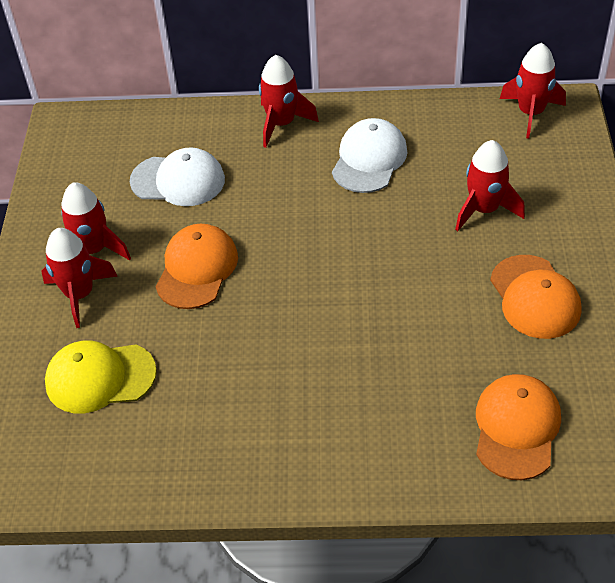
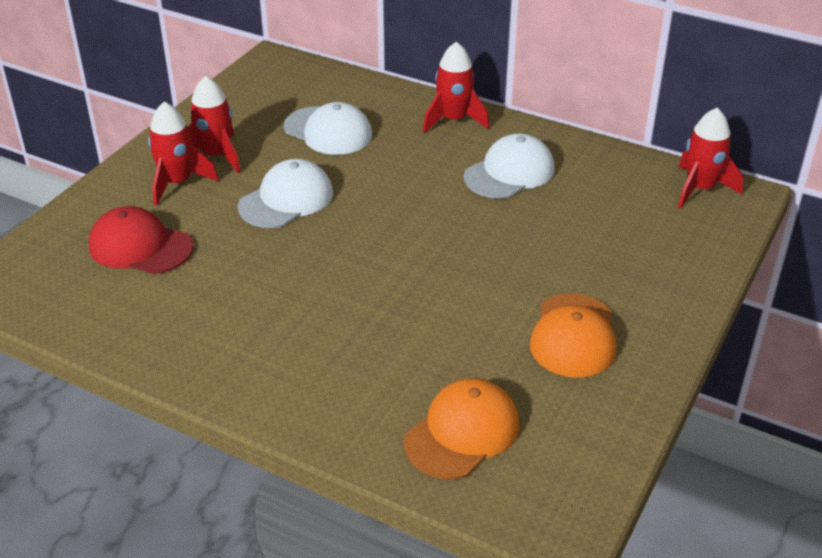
camera: 25 degrees right, 10 degrees down
yellow cap [45,341,157,414] -> red cap [89,206,194,274]
orange cap [156,224,238,309] -> white cap [238,159,333,228]
red rocket [455,140,525,231] -> none

